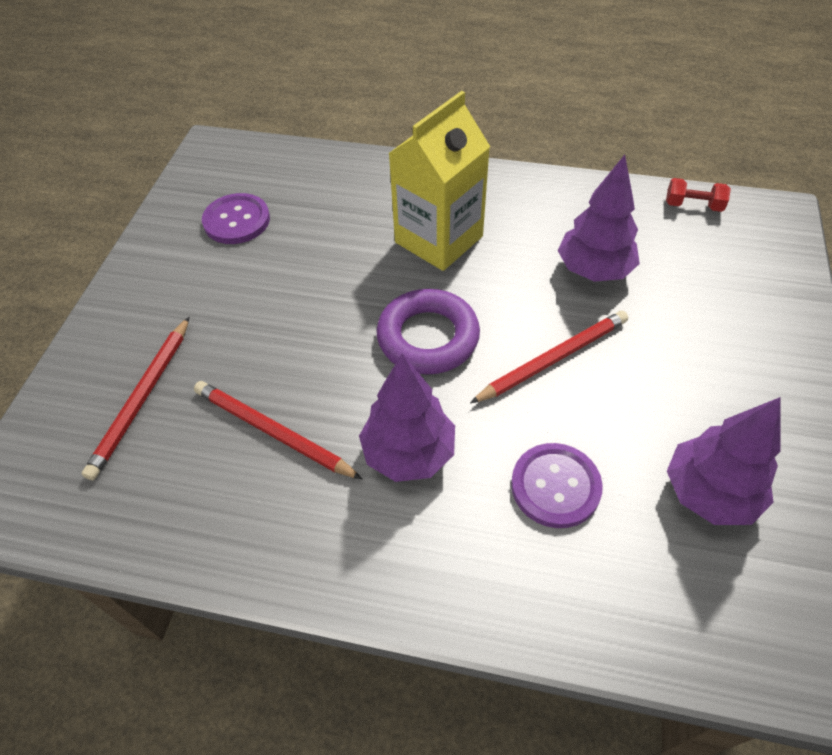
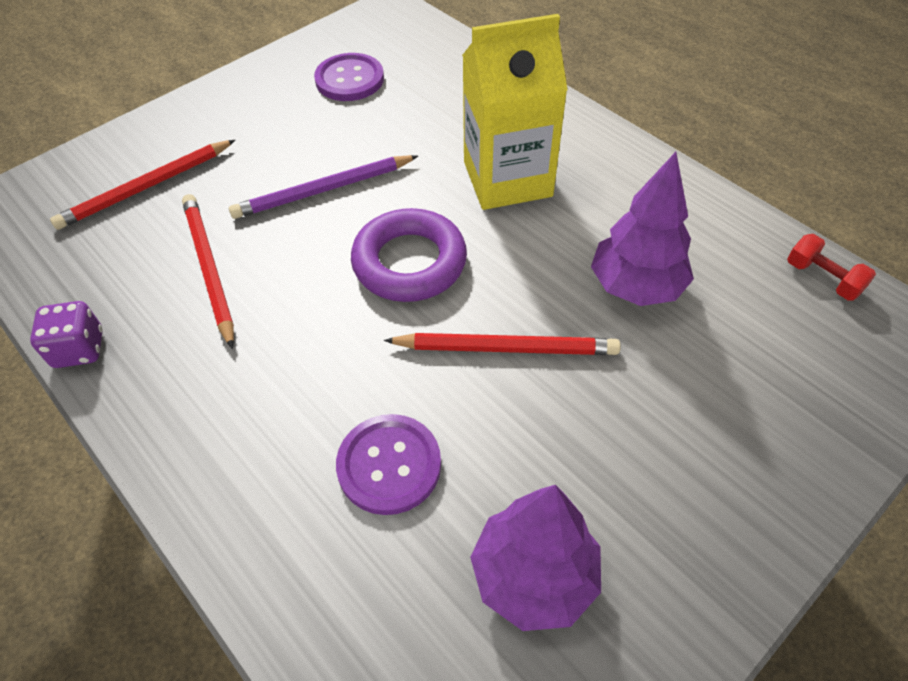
camera: 35 degrees right, 0 degrees up
purple tree [359,353,455,482] -> none
none -> purple dice [30,301,103,368]
none -> purple pencil [229,155,418,219]

